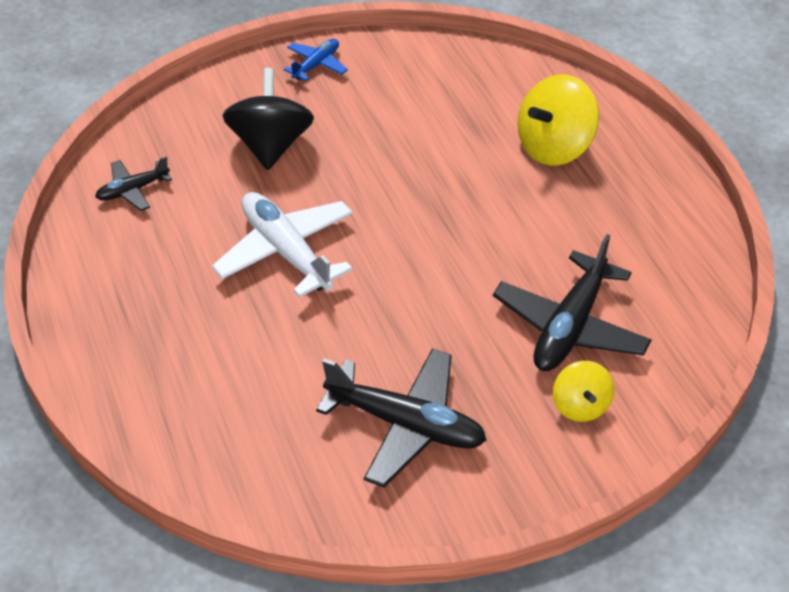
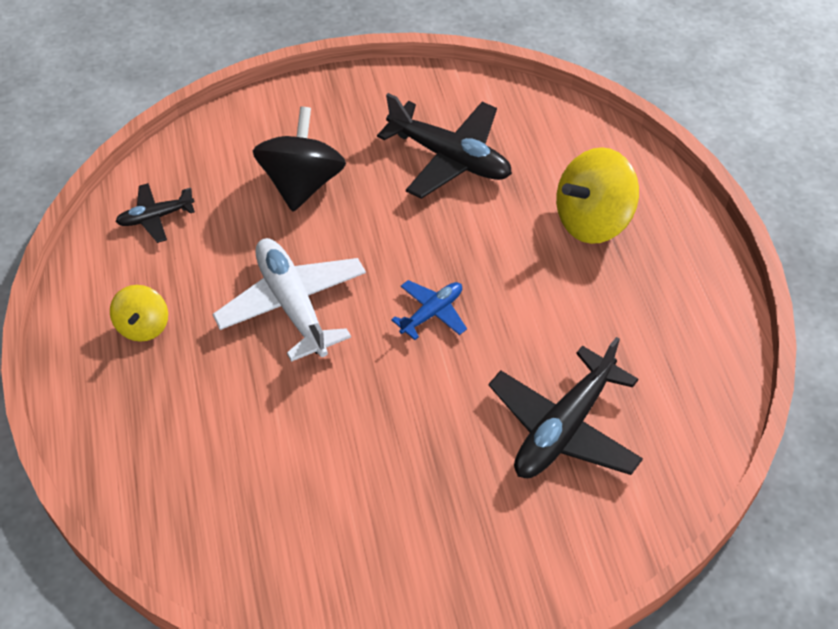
camera: 10 degrees right, 5 degrees up
blue plane [283,39,348,81] -> blue plane moved to [391,280,467,340]
black plane [316,348,487,488] -> black plane moved to [377,93,512,199]
yellow spinning top [553,361,614,422] -> yellow spinning top moved to [110,285,168,342]

